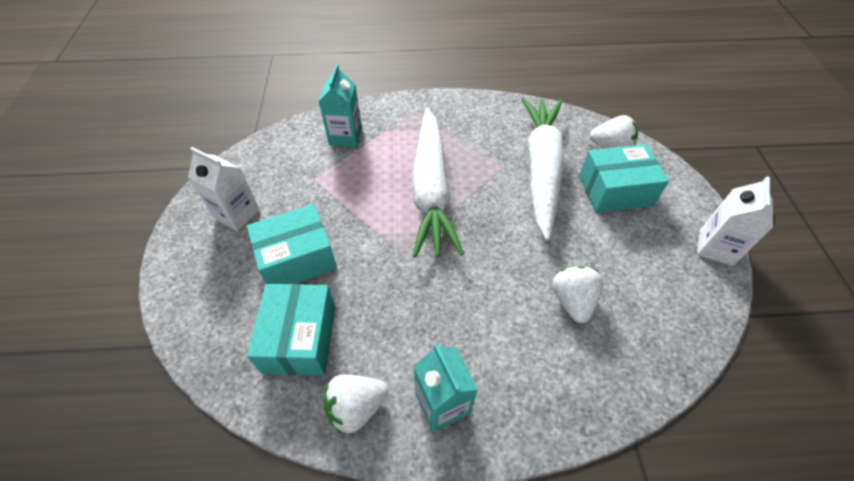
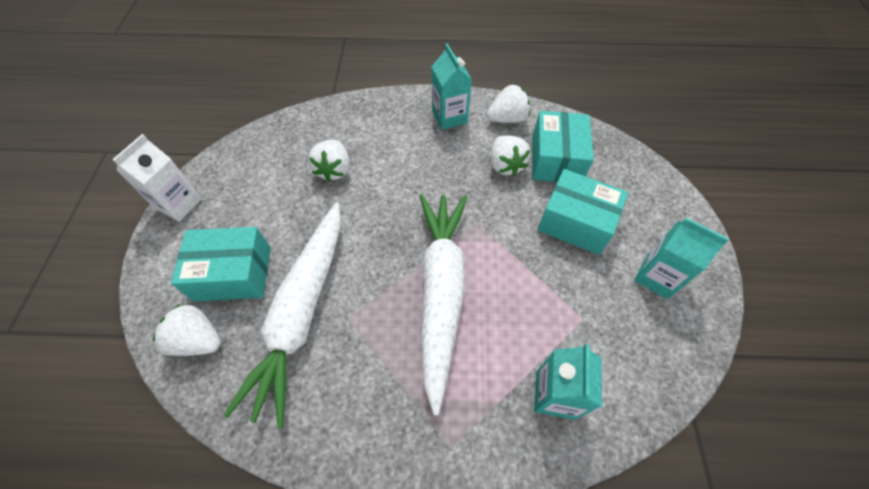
camera: 175 degrees left, 5 degrees up
white carton [188,147,259,231] -> turquoise carton [634,218,729,299]
turquoise box [247,204,337,284] -> turquoise box turned 45 degrees clockwise [538,169,628,255]
none -> white strawberry [491,135,531,176]

